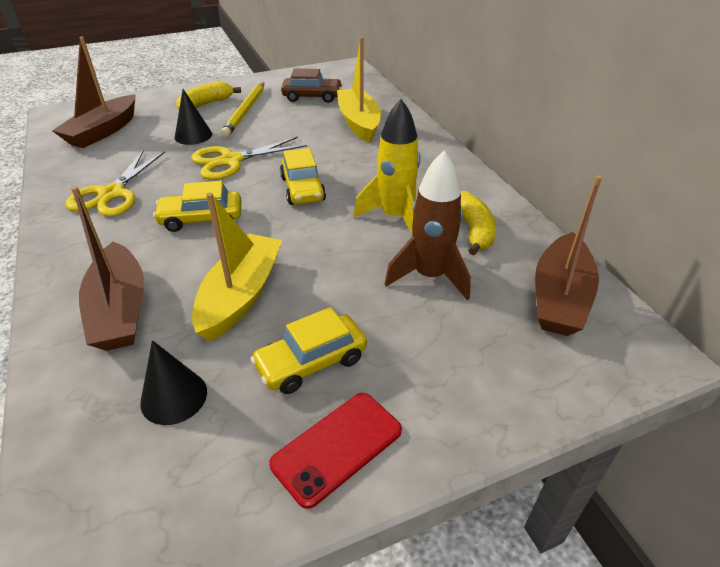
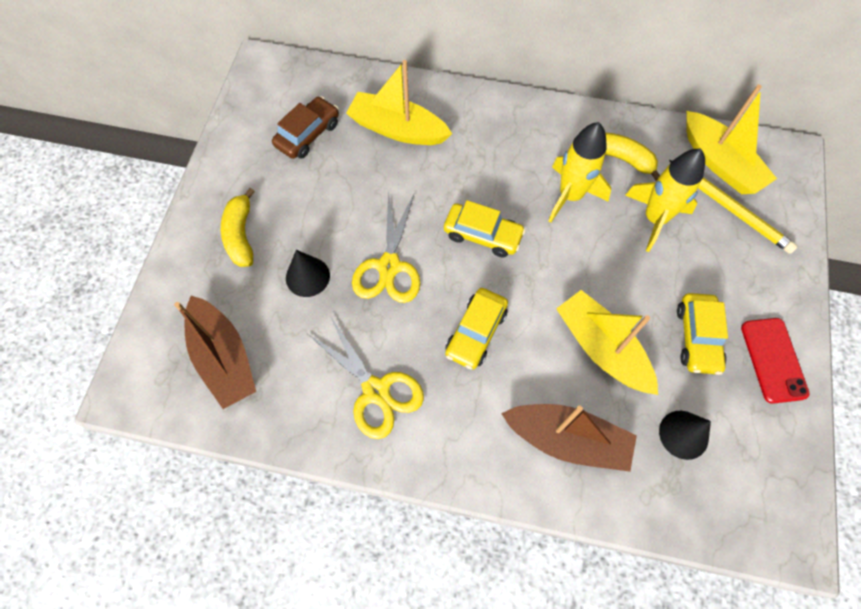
camera: 55 degrees left, 25 degrees up
yellow pencil [221,82,264,138] -> yellow pencil moved to [669,160,798,254]
brown rocket [385,150,471,300] -> yellow rocket [625,149,705,252]
brown boat [535,175,602,336] -> yellow boat [686,85,777,194]

